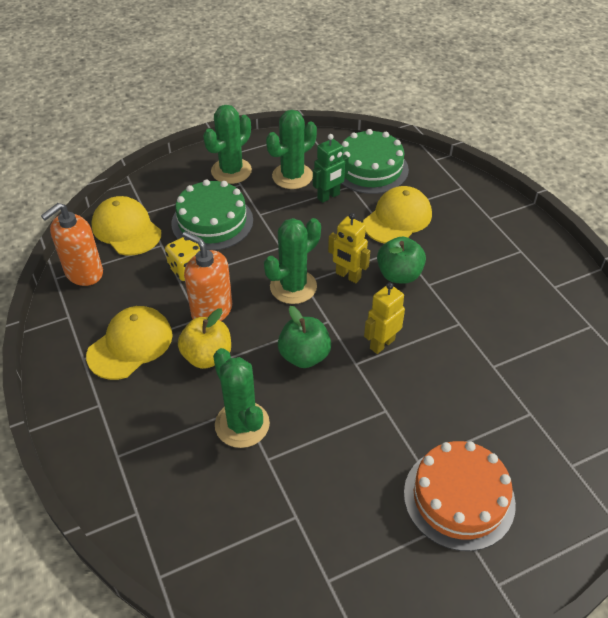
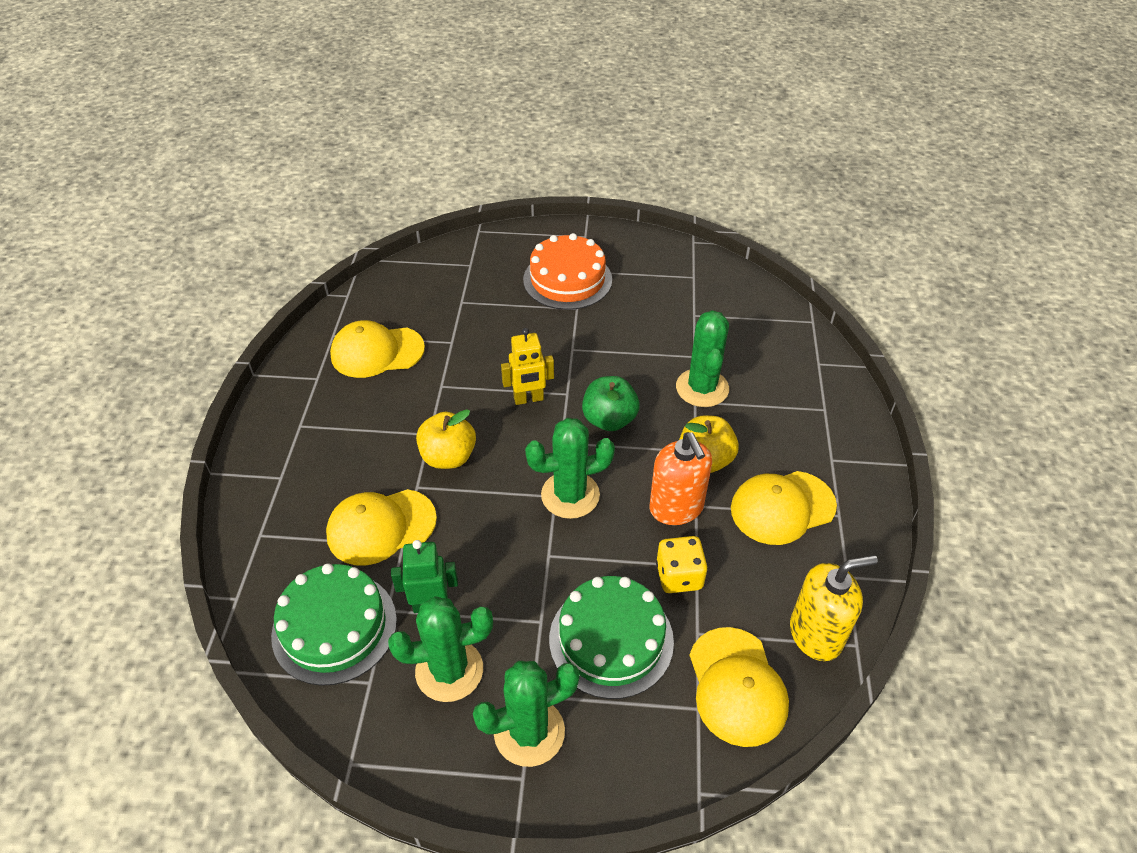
camera: 150 degrees left, 0 degrees up
orange soap dispenser [41,203,103,286] -> yellow soap dispenser [790,555,878,661]
yellow robot [328,213,370,283] -> none
green apple [377,237,426,284] -> yellow apple [416,409,476,469]
none -> yellow cap [330,320,425,378]

